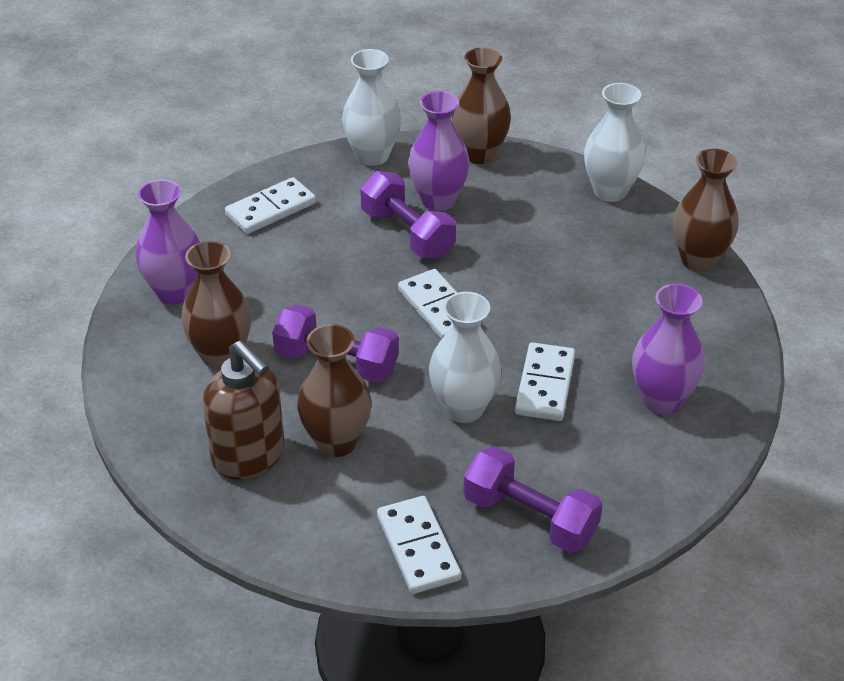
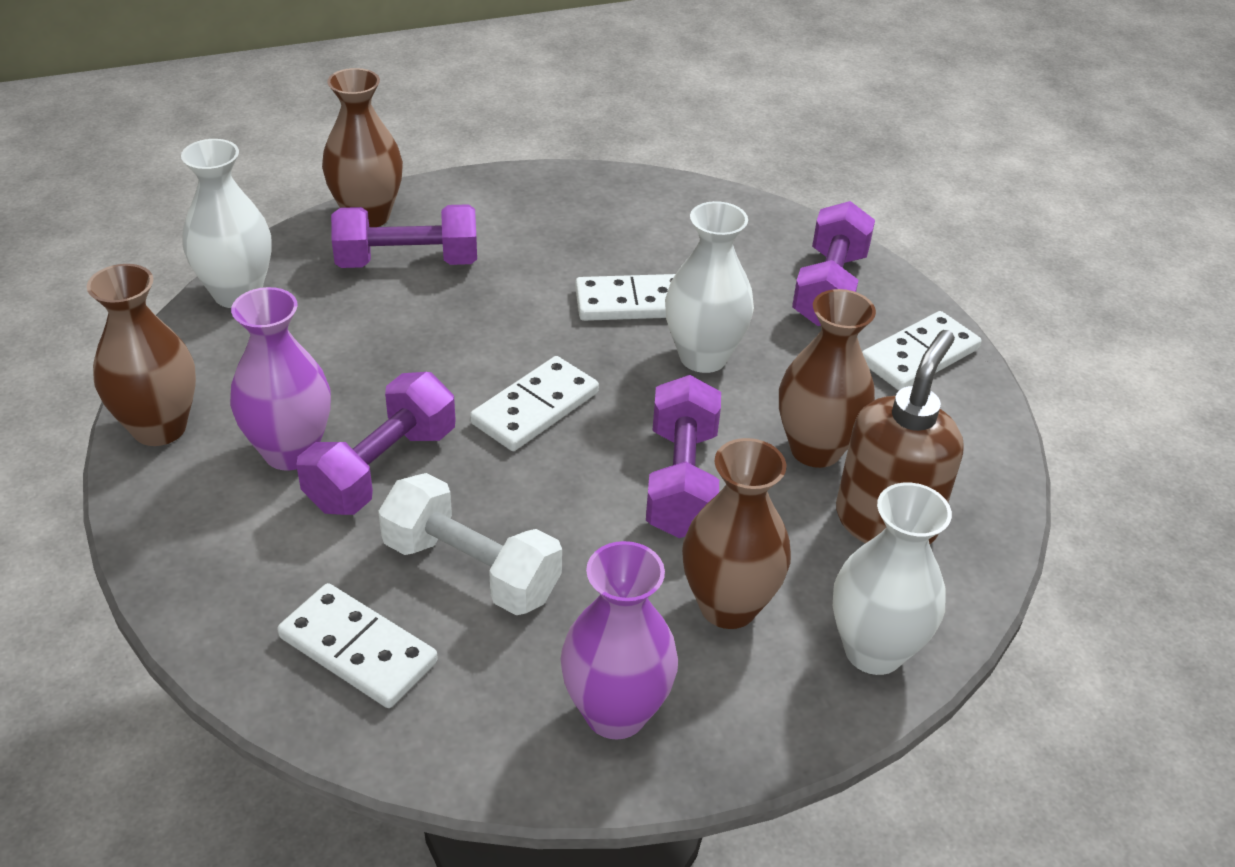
camera: 110 degrees left, 0 degrees up
white vase [342,49,401,166] -> white vase moved to [833,482,952,675]
purple vase [632,284,705,415] -> none
none -> purple dumbbell [331,204,477,268]
none -> white dumbbell [378,473,562,615]

